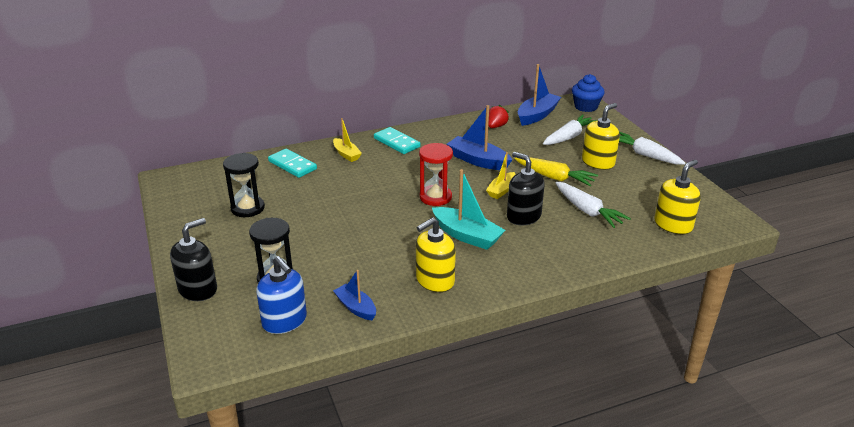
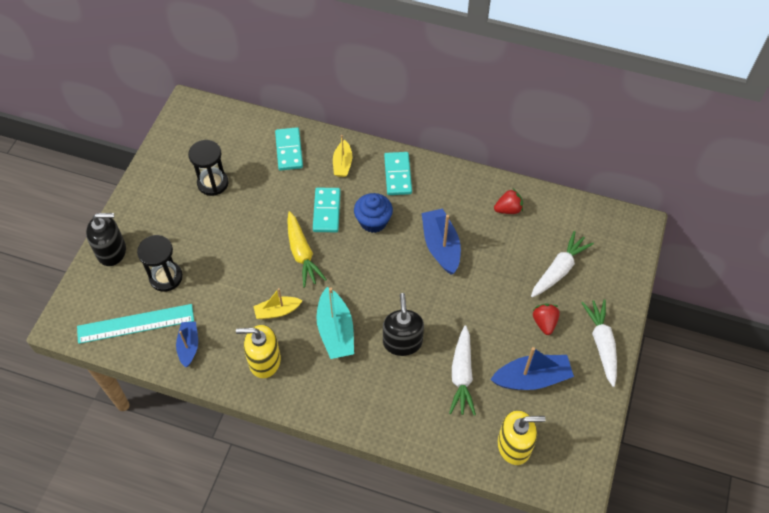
camera: 40 degrees right, 25 degrees up
blue soap dispenser [256,256,307,334] -> turquoise ruler [77,304,194,344]
red hourglass [419,143,453,206] -> none
yellow boat [486,152,516,199] -> yellow boat moved to [253,288,303,319]
yellow carrot [515,157,598,186] -> yellow carrot moved to [287,211,327,288]
blue boat [518,64,561,126] -> blue boat moved to [490,347,574,390]
white carrot [543,114,598,145] -> white carrot turned 45 degrees counterclockwise [531,231,594,297]
blue cupcake [572,74,605,112] -> blue cupcake moved to [354,193,393,233]
yellow soap dispenser [582,103,620,170] -> red strawberry [533,304,560,335]
none -> turquoise domino [313,188,341,232]

